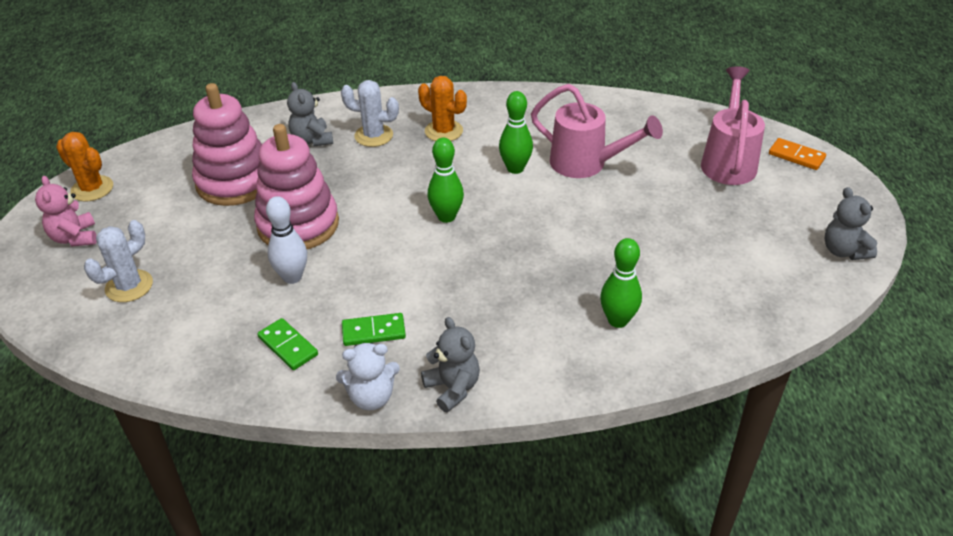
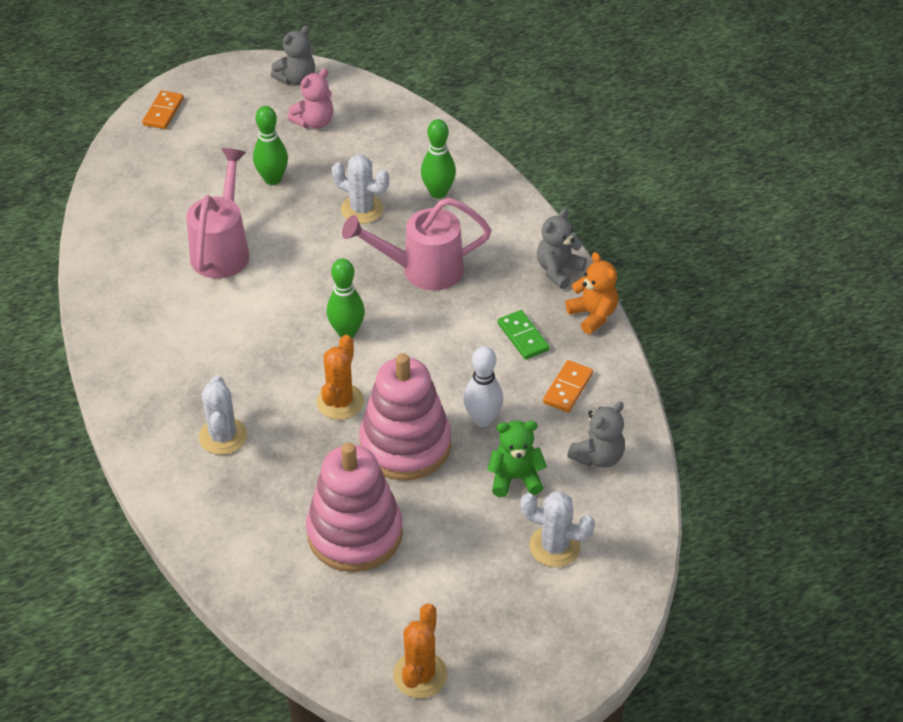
camera: 110 degrees left, 5 degrees up
pink teddy bear [35,176,97,246] -> pink teddy bear moved to [288,69,334,129]
green domino [257,318,318,370] -> orange domino [543,360,593,413]
grey teddy bear [287,82,333,146] -> grey teddy bear moved to [567,402,625,468]
white teddy bear [336,343,400,410] -> orange teddy bear [565,252,618,334]
orange cactus [418,76,467,141] -> orange cactus moved to [317,335,364,420]
green bowling pin [499,91,533,174] -> green bowling pin moved to [253,106,288,185]
pink watering can [701,66,765,185] -> pink watering can moved to [342,198,491,291]
none -> white cactus [331,155,389,224]
none -> green teddy bear [487,420,547,497]

